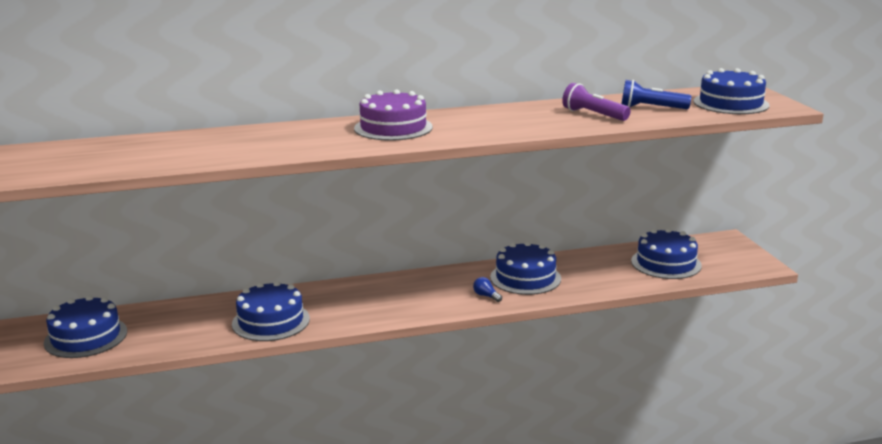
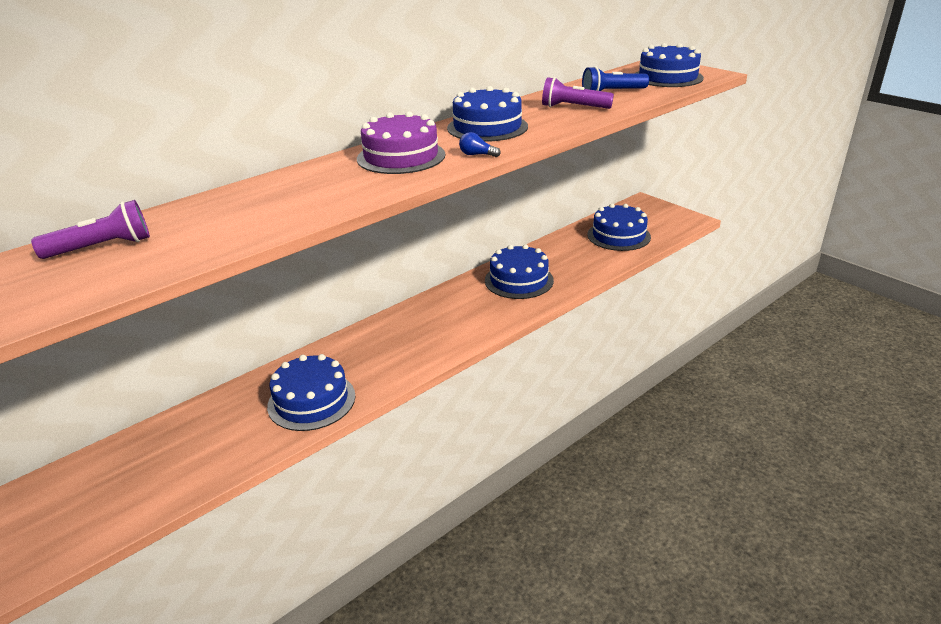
camera: 25 degrees left, 10 degrees up
blue cake [44,295,127,358] -> blue cake moved to [447,86,528,142]
blue light bulb [473,277,502,302] -> blue light bulb moved to [459,132,501,157]
none -> purple flashlight [31,200,150,259]

